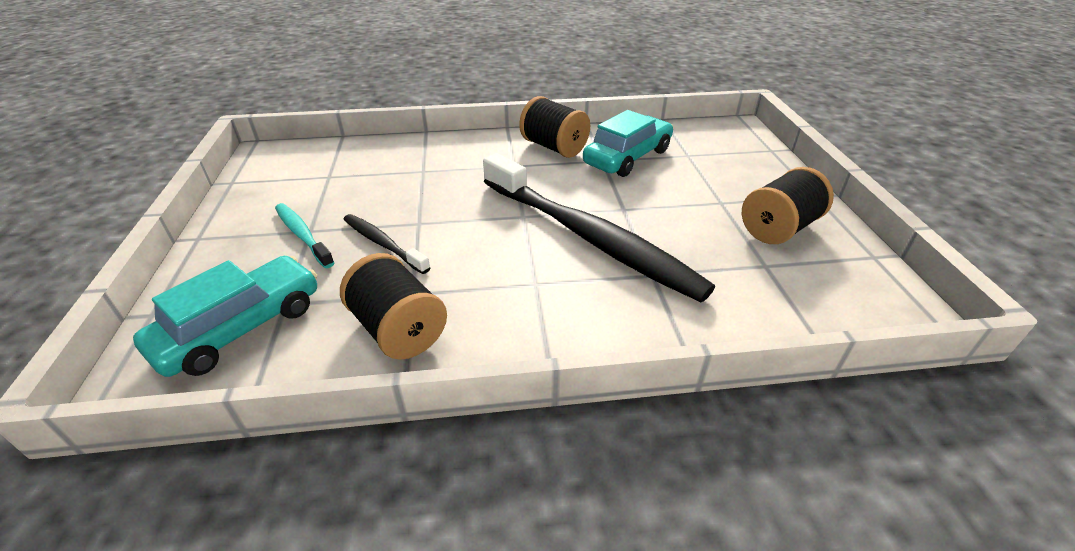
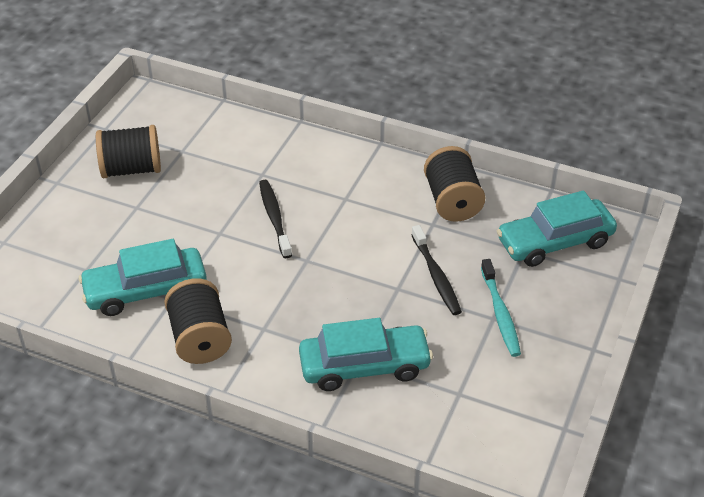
camera: 150 degrees left, 5 degrees up
black toothbrush [483,153,715,302] -> black toothbrush [259,180,292,258], size x0.45
none -> turquoise car [299,318,433,391]

